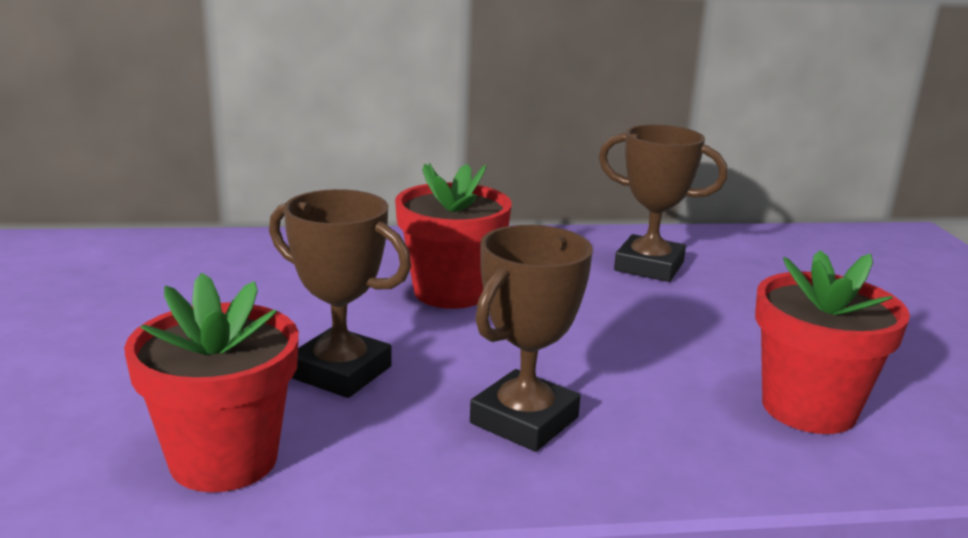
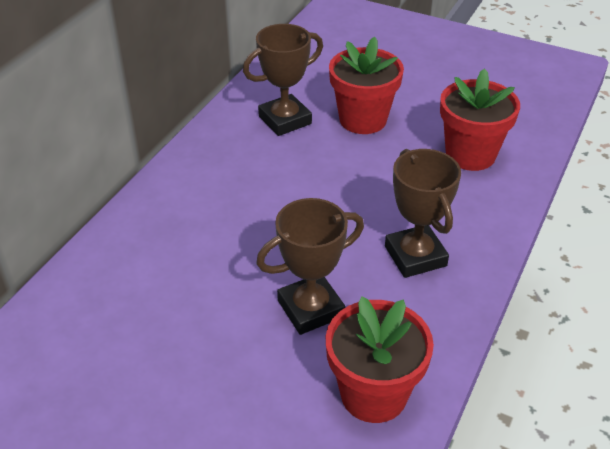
camera: 55 degrees left, 20 degrees up
red flower pot [395,163,512,309] -> red flower pot moved to [329,37,404,134]

